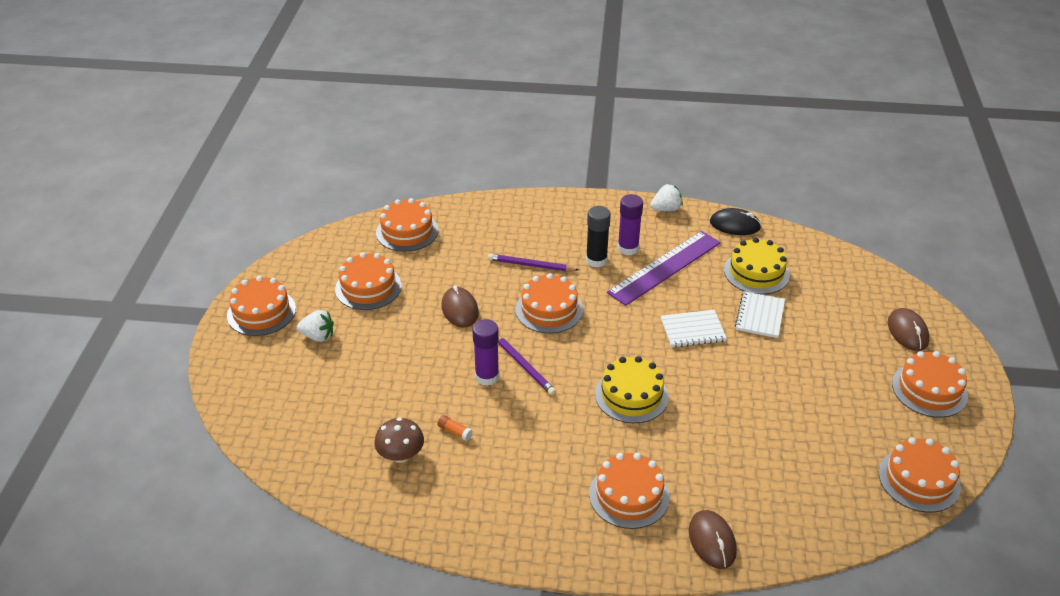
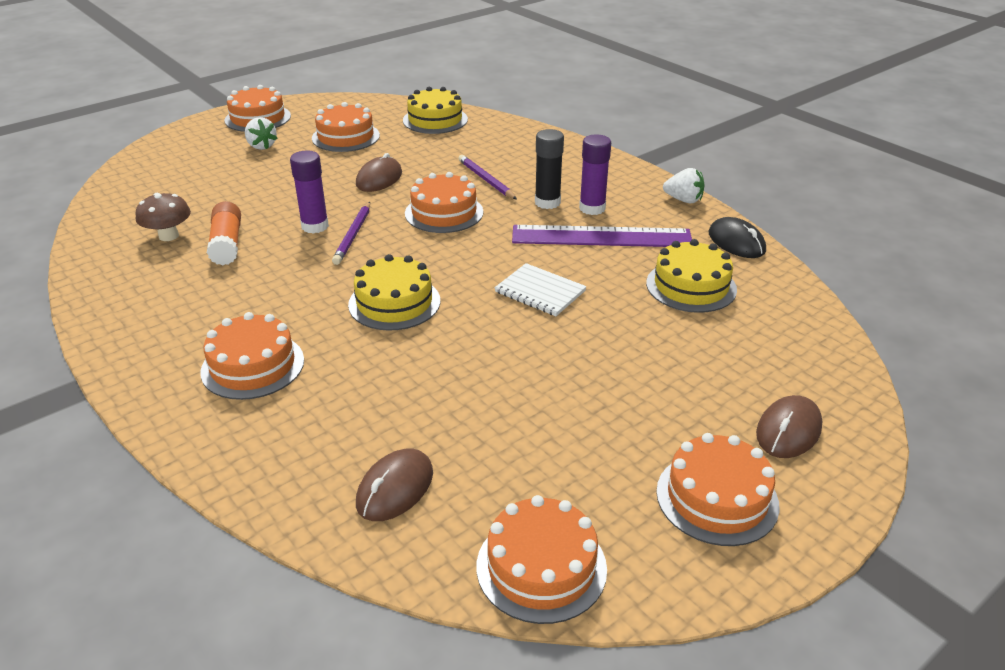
camera: 45 degrees right, 5 degrees down
orange cake [376,198,438,252] -> yellow cake [403,87,468,134]
orange glue stick [437,415,473,441] -> orange glue stick [207,201,241,265], size x2.07
brown mouse [689,510,737,569] -> brown mouse moved to [356,449,433,521]
white notebook [735,291,785,338] -> none

